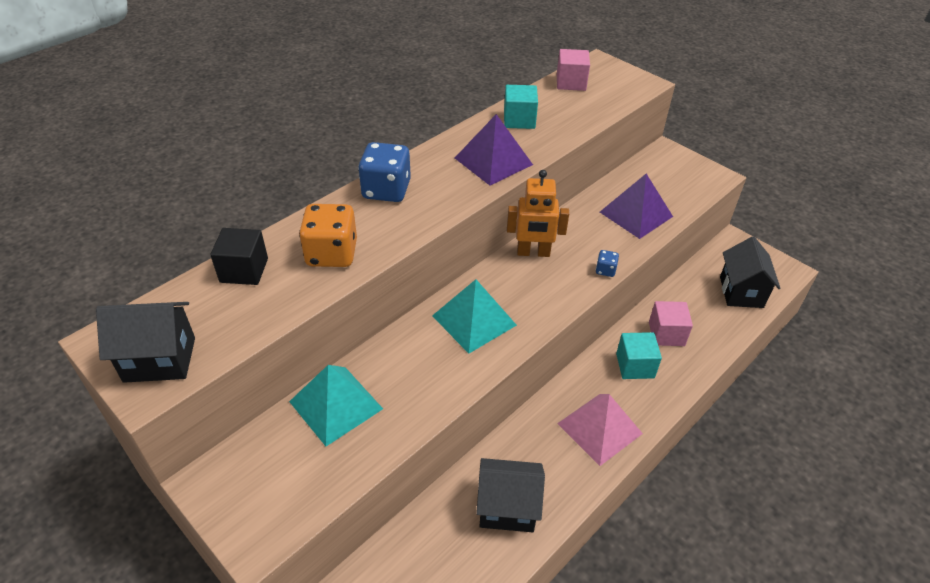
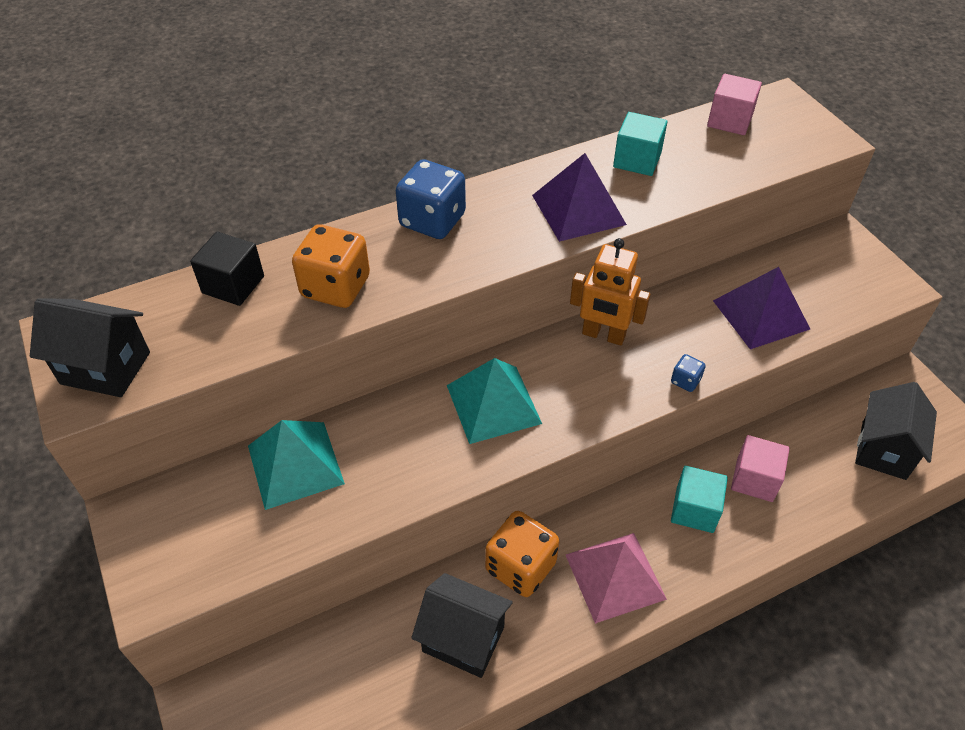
camera: 20 degrees right, 5 degrees up
none -> orange dice [485,511,560,597]

